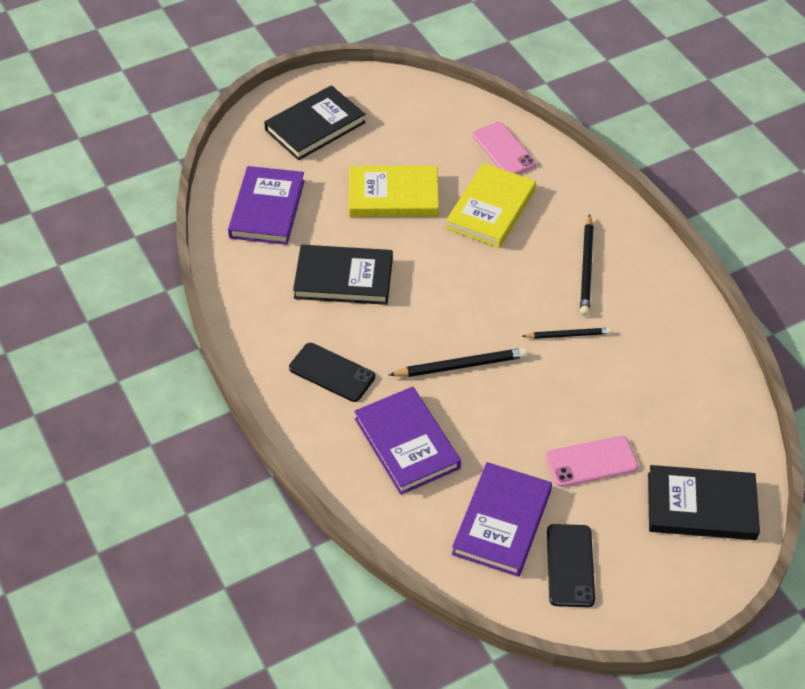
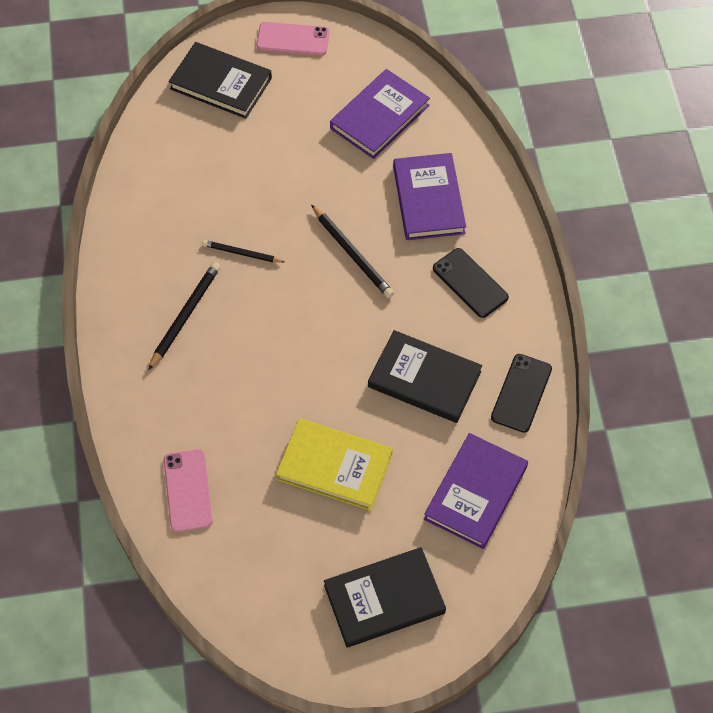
camera: 160 degrees left, 10 degrees up
black pencil [389,348,528,377] -> black pencil turned 135 degrees counterclockwise [311,205,394,298]
yellow book [446,163,536,248] -> none
pink phone [546,436,638,487] -> pink phone moved to [256,22,330,56]
black phone [547,524,595,607] -> black phone moved to [491,354,552,433]

